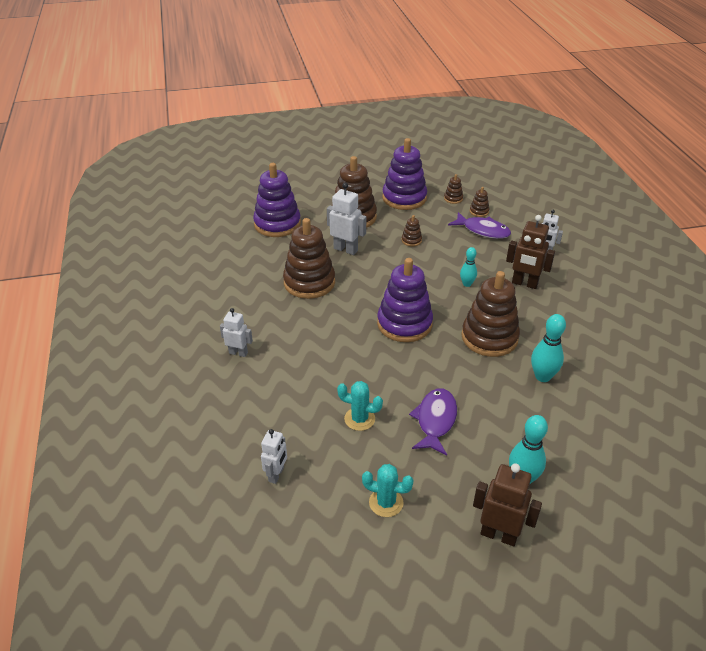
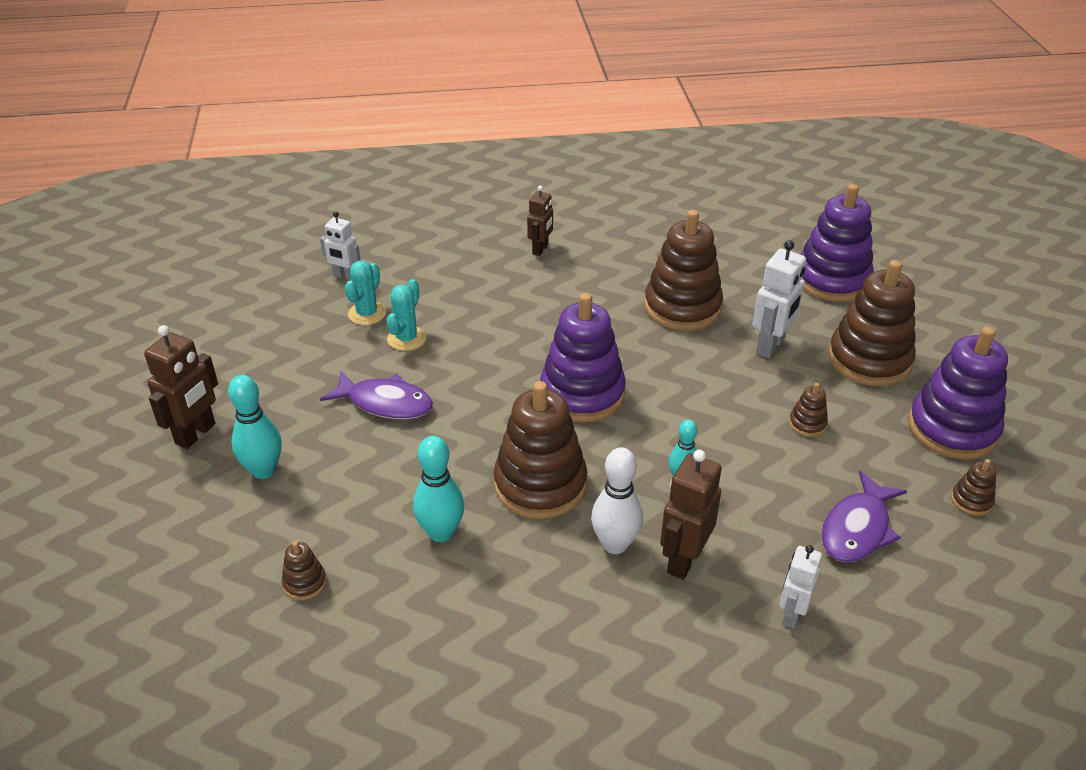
camera: 95 degrees right, 0 degrees up
white robot [220,308,253,357] -> brown robot [527,185,553,256]
turquoise cactus [362,464,414,517] -> turquoise cactus moved to [345,261,386,325]
brown stacking toy [470,187,489,217] -> brown stacking toy moved to [282,541,327,600]
none -> white bowling pin [591,447,643,554]

